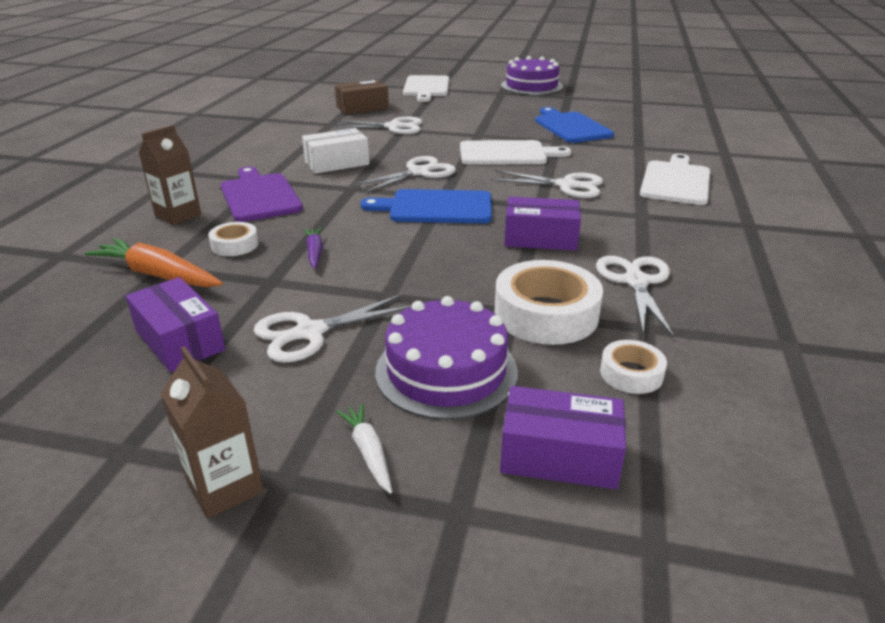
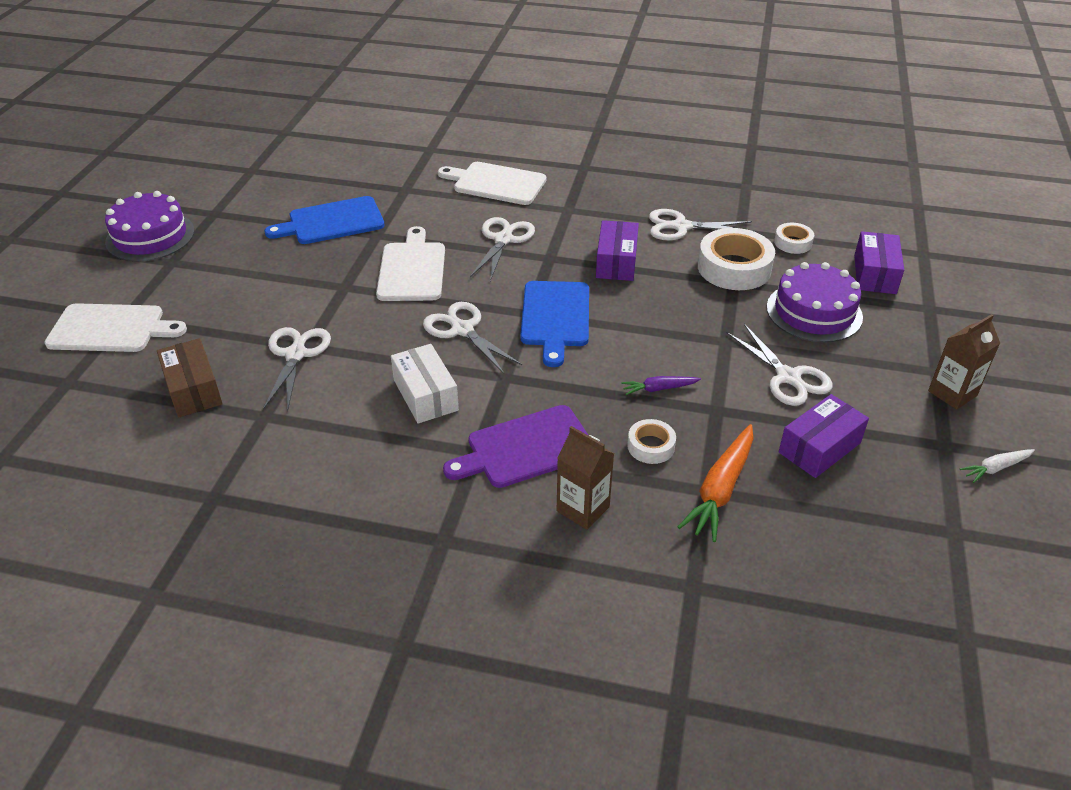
camera: 90 degrees left, 10 degrees up
white carrot [336,403,392,494] -> white carrot moved to [960,449,1035,483]

